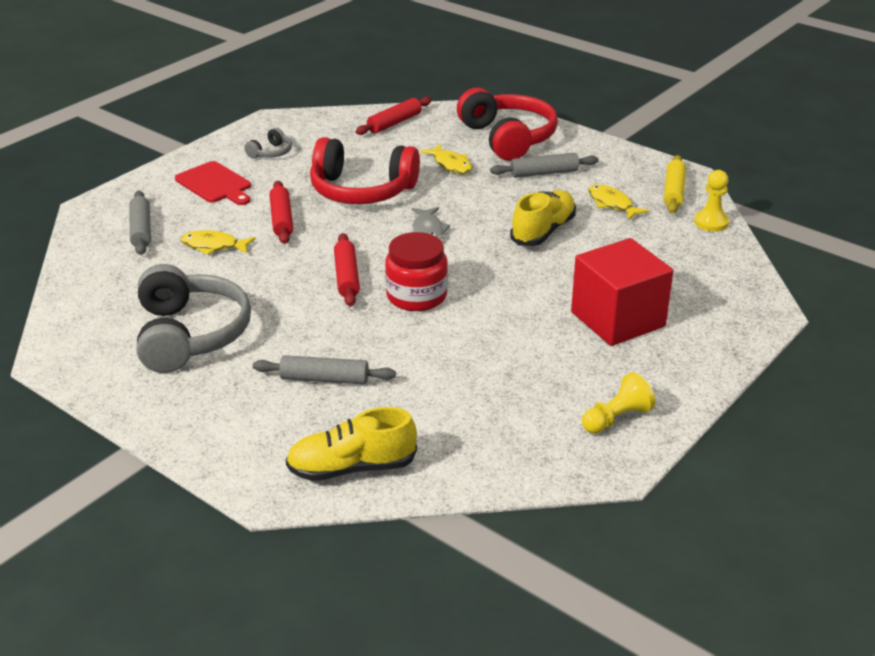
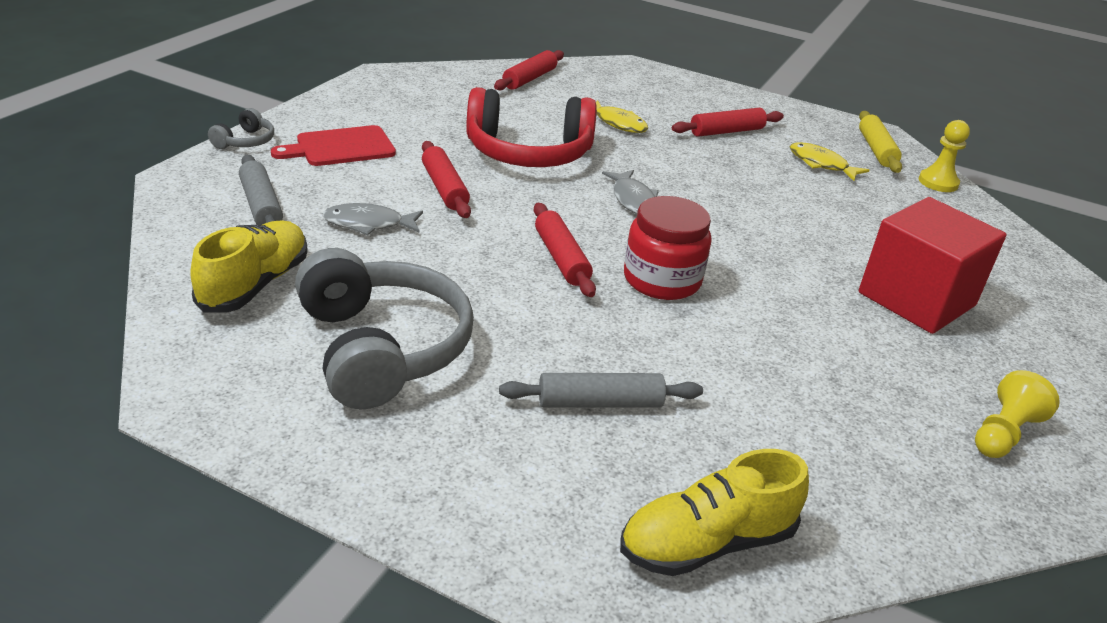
camera: 15 degrees left, 0 degrees up
red cutting board [175,161,251,205] -> red cutting board turned 120 degrees clockwise [271,125,396,166]
yellow fish [180,230,256,255] -> grey fish [323,203,423,235]
grey headphones [244,128,292,158] -> grey headphones moved to [208,108,274,149]
red headphones [457,88,558,161] -> none
grey rolling pin [490,153,599,178] -> red rolling pin [672,108,784,137]
yellow shoe [510,190,576,246] -> yellow shoe moved to [190,221,308,313]

